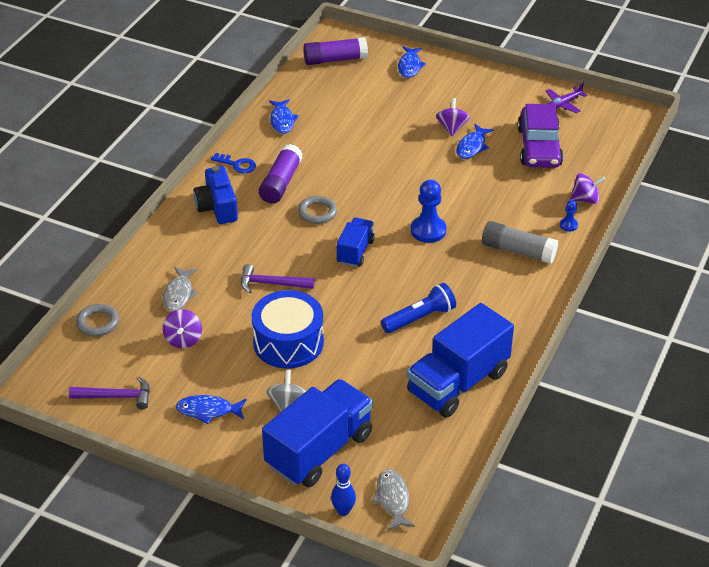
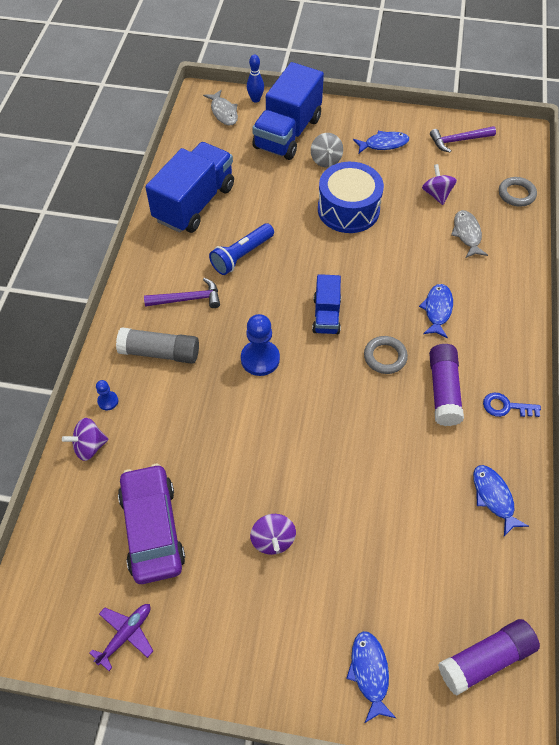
camera: 165 degrees right, 15 degrees up
blue camera [194,166,238,224] -> none
purple hammer [241,264,315,293] -> purple hammer moved to [144,278,220,308]
blue fish [456,124,494,159] -> blue fish moved to [419,284,453,338]

